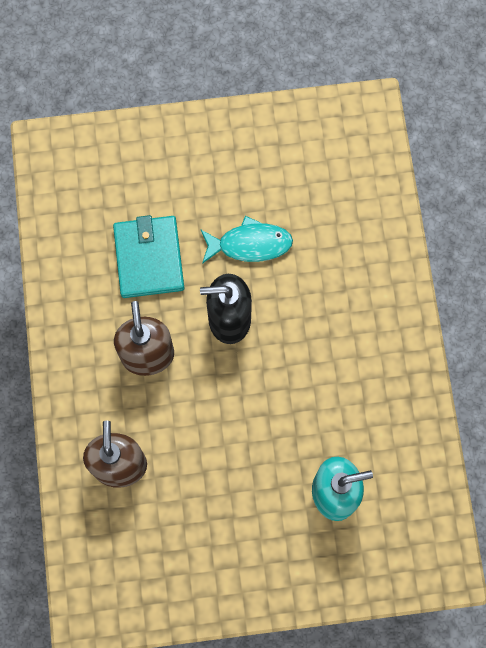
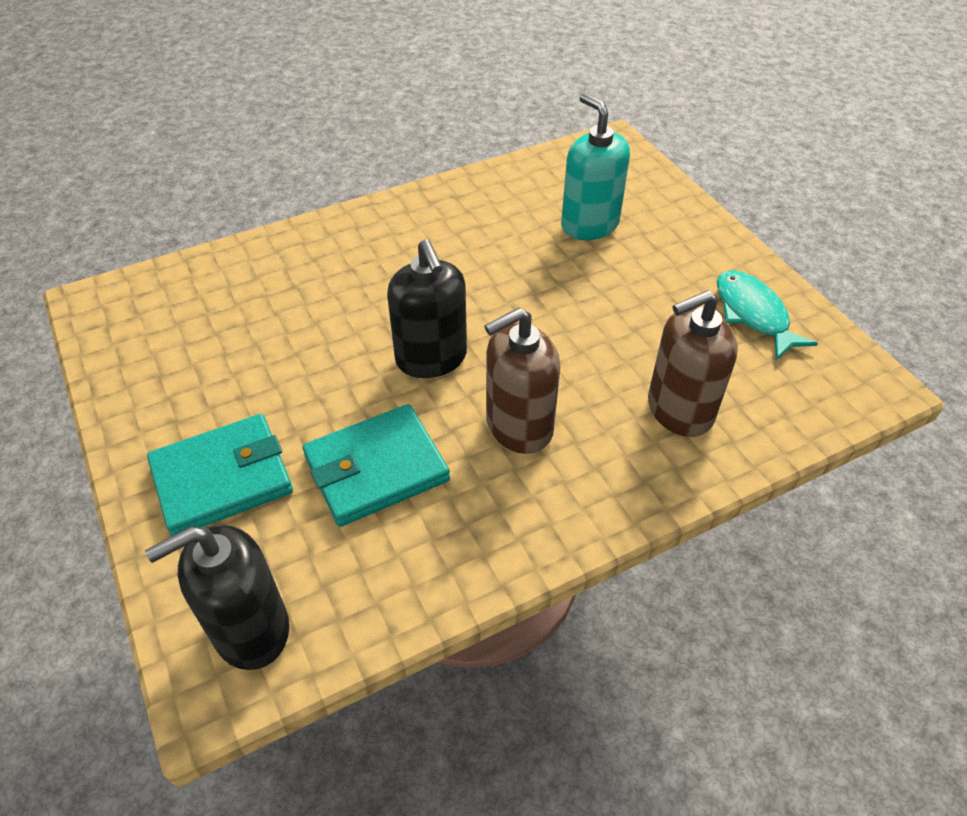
camera: 110 degrees left, 25 degrees down
turquoise fish [200,216,293,264] -> turquoise fish moved to [717,270,818,360]
none -> black soap dispenser [145,525,289,670]
none -> turquoise wallet [147,414,293,536]

